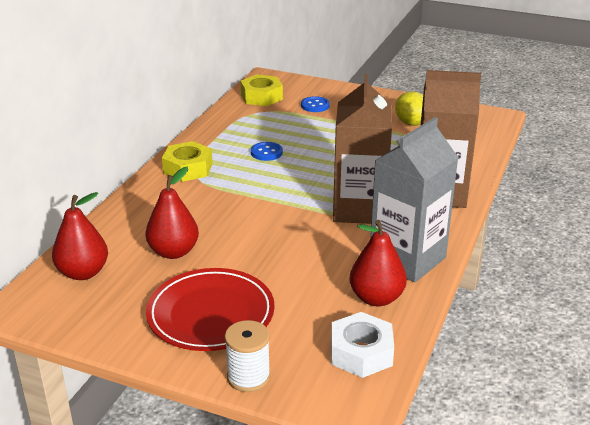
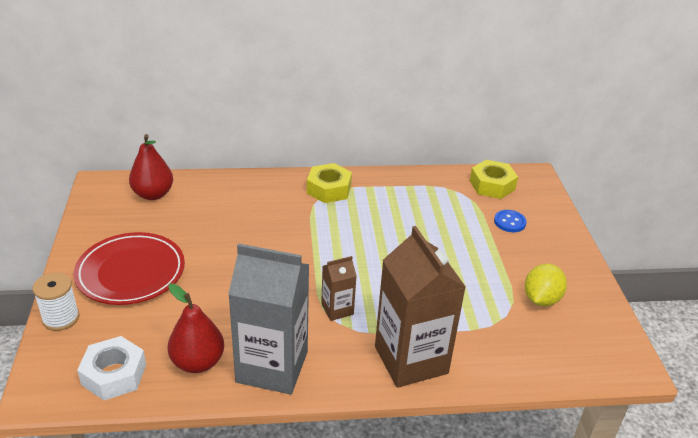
camera: 60 degrees right, 5 degrees up
red pear [145,167,199,259] -> none
blue button [251,142,283,161] -> none
brown carton [333,74,392,224] -> brown carton [321,256,356,321], size x0.48

